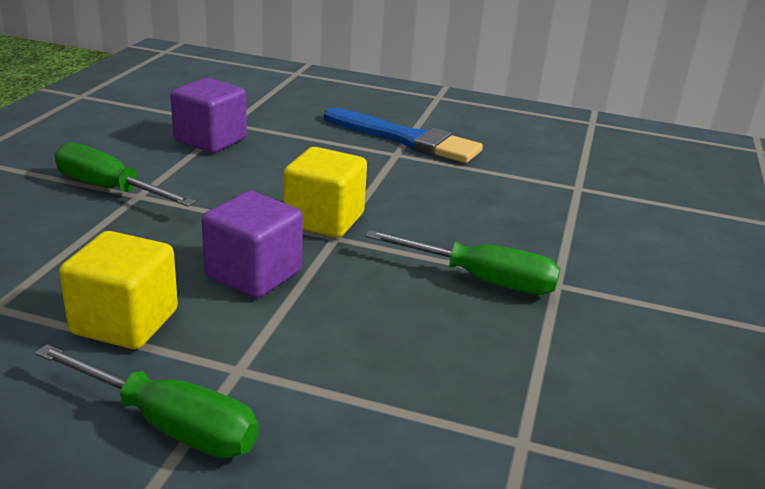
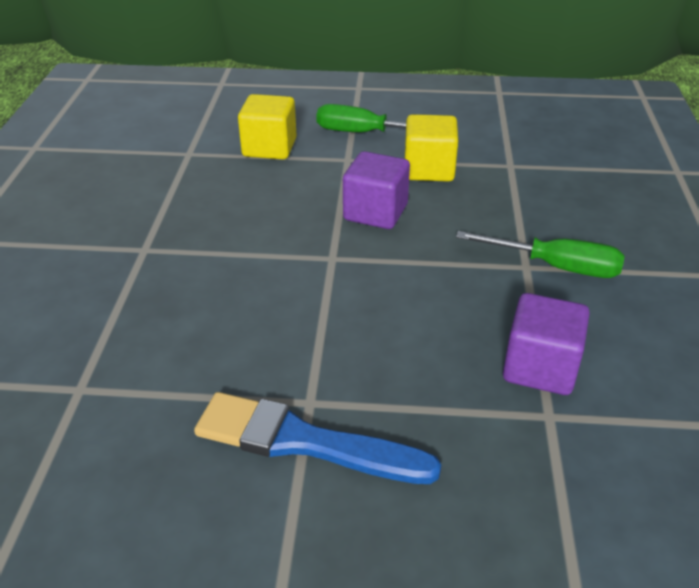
camera: 170 degrees right, 10 degrees up
yellow cube [283,147,367,238] -> yellow cube moved to [238,94,297,160]
green screwdriver [365,230,560,295] -> none

